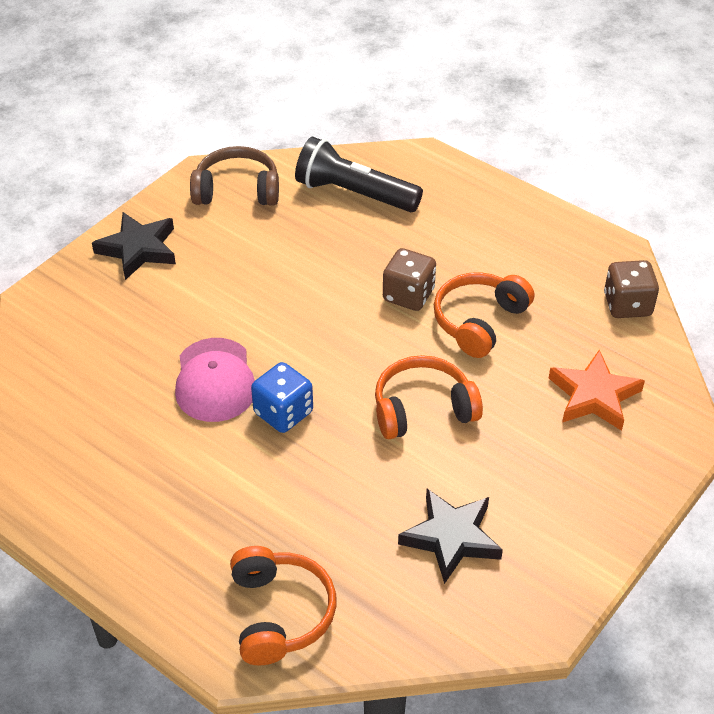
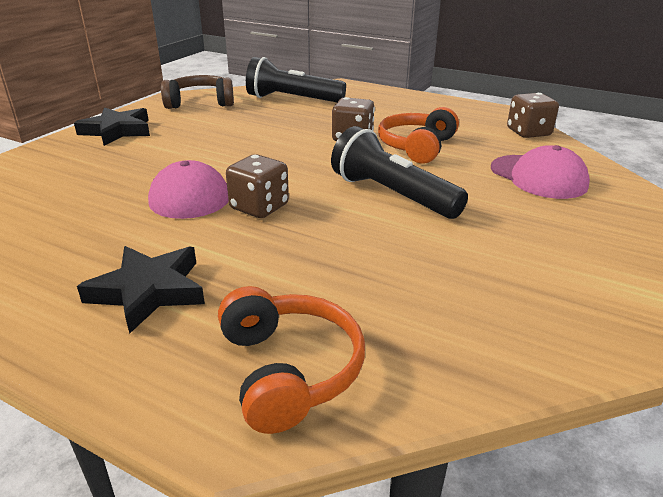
camera: 10 degrees left, 15 degrees down
blue dice [251,362,313,433] -> brown dice [226,154,289,218]
orange headphones [375,355,483,439] -> black flashlight [331,126,468,219]
black star [398,489,503,584] -> black star moved to [77,246,205,334]
orange star [549,350,645,431] -> pink cap [491,145,590,199]

